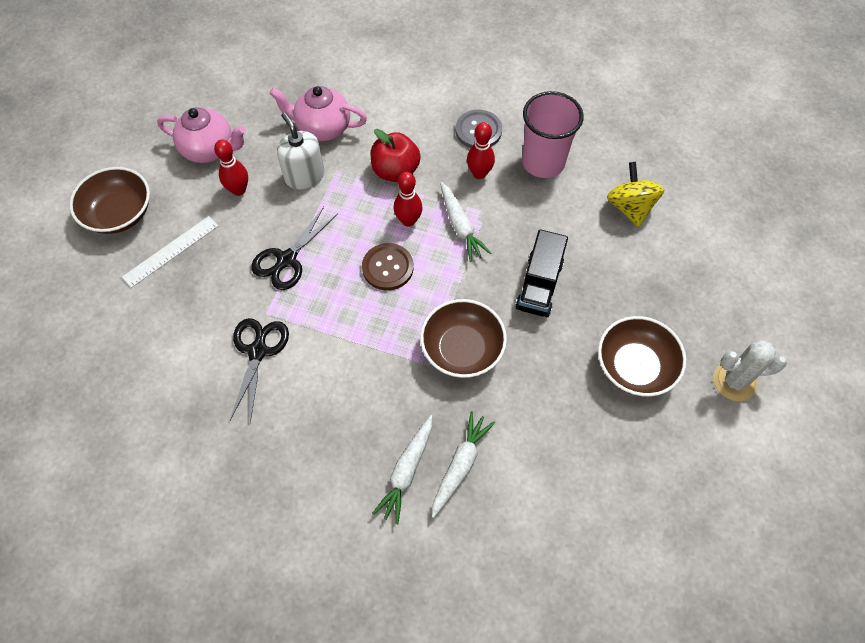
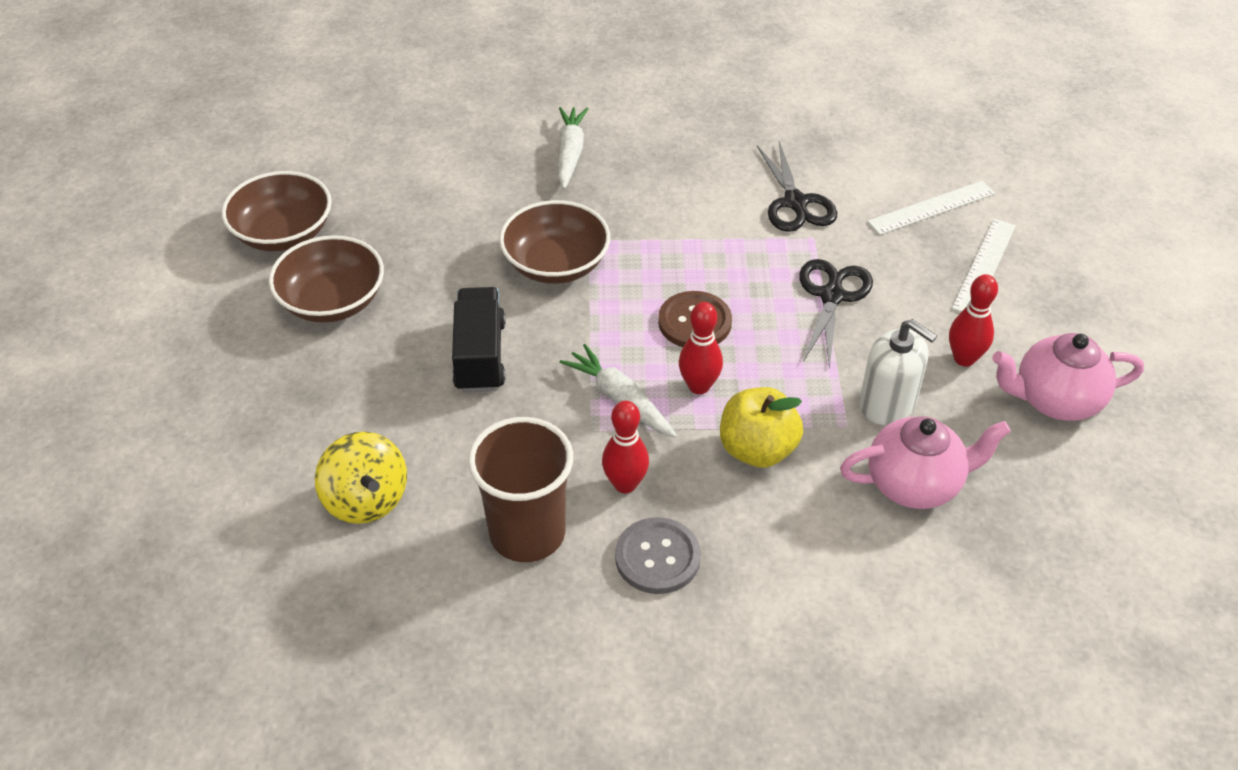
camera: 160 degrees right, 15 degrees down
brown bowl [69,167,150,234] -> brown bowl moved to [221,171,332,251]
red apple [371,129,421,182] -> yellow apple [720,387,803,468]
white carrot [432,411,495,518] -> none
pink cup [522,91,584,178] -> brown cup [468,417,573,562]
white cactus [713,340,787,401] -> none
none -> white ruler [867,181,995,235]

